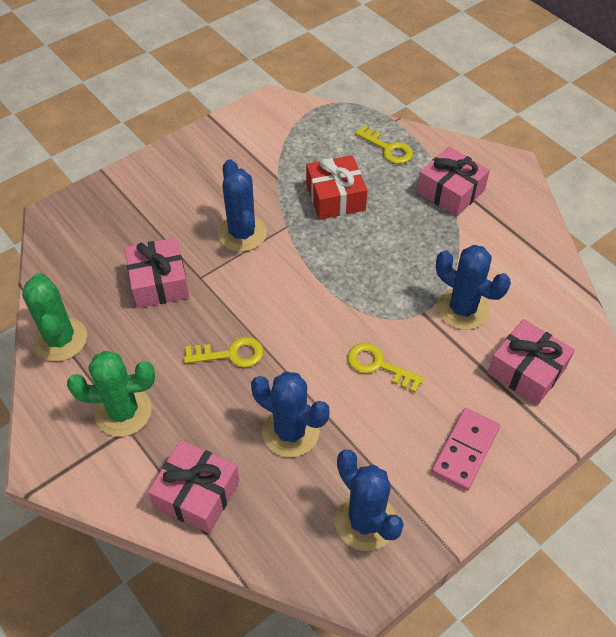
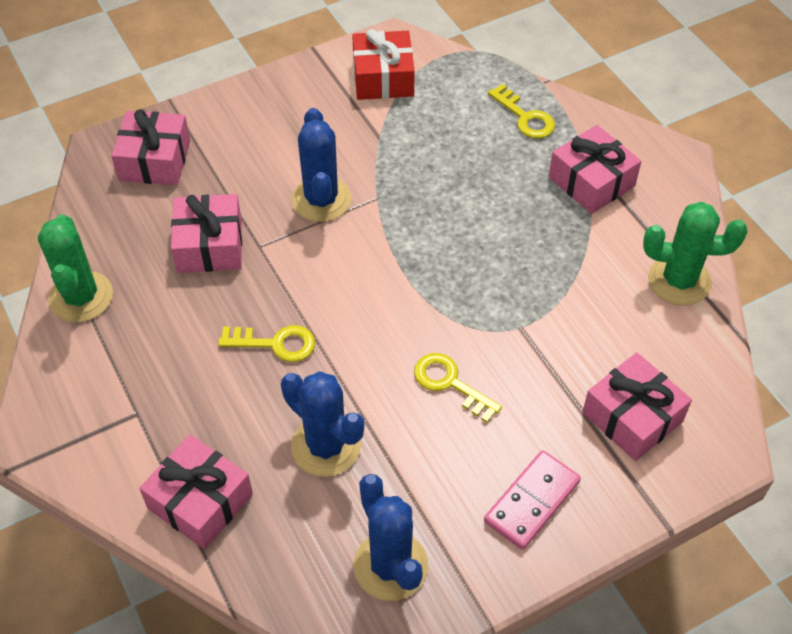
camera: 10 degrees right, 0 degrees up
green cactus [67,351,155,437] -> green cactus moved to [643,202,747,306]
red gift [306,155,367,220] -> red gift moved to [352,29,415,100]
blue cactus [436,245,511,330] -> none
none -> pink gift [111,109,190,185]

